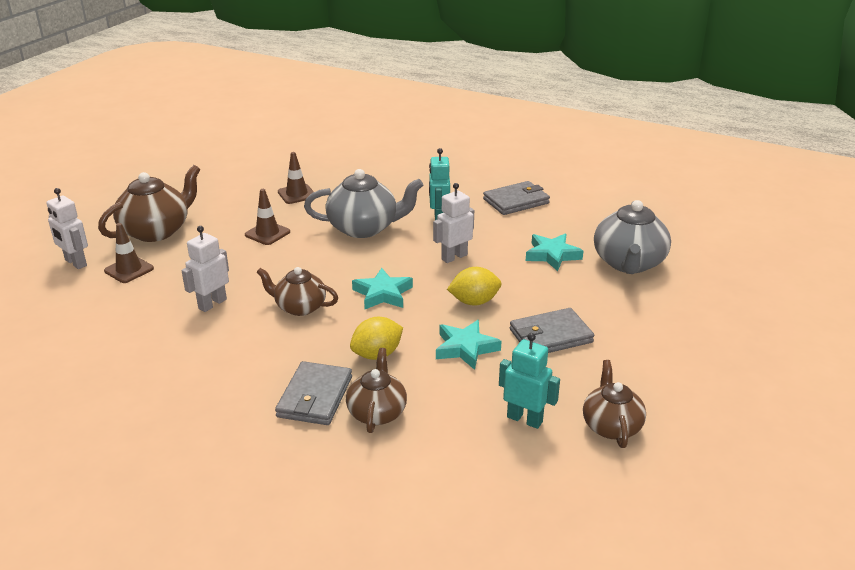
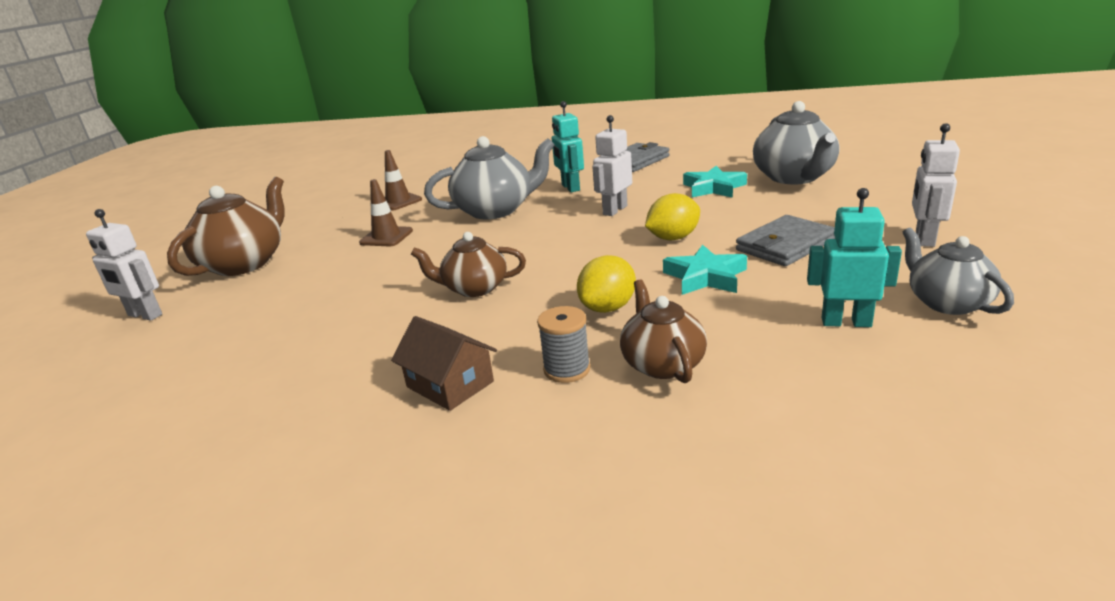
camera: 15 degrees left, 5 degrees down
brown traffic cone [104,223,154,283] -> none
white robot [181,226,229,312] -> white robot moved to [912,123,960,247]
grey wallet [275,361,352,425] -> grey spool [537,306,590,383]
turquoise star [352,268,413,309] -> none
brown teapot [583,360,646,448] -> grey teapot [902,227,1014,315]
none -> brown house [391,316,497,411]

